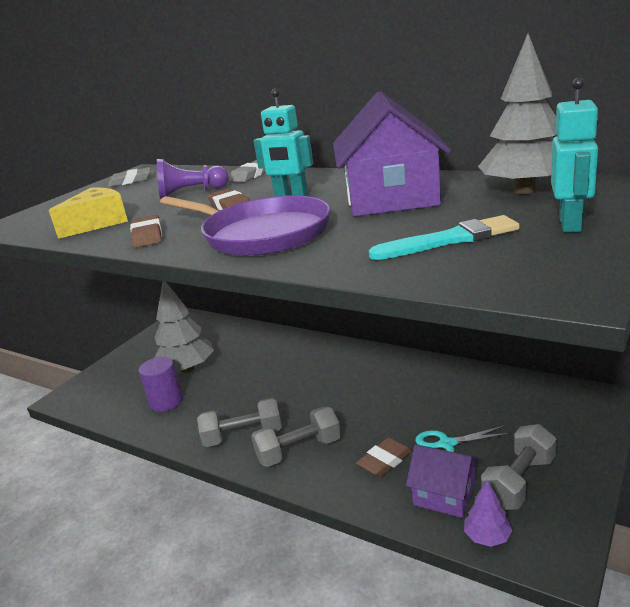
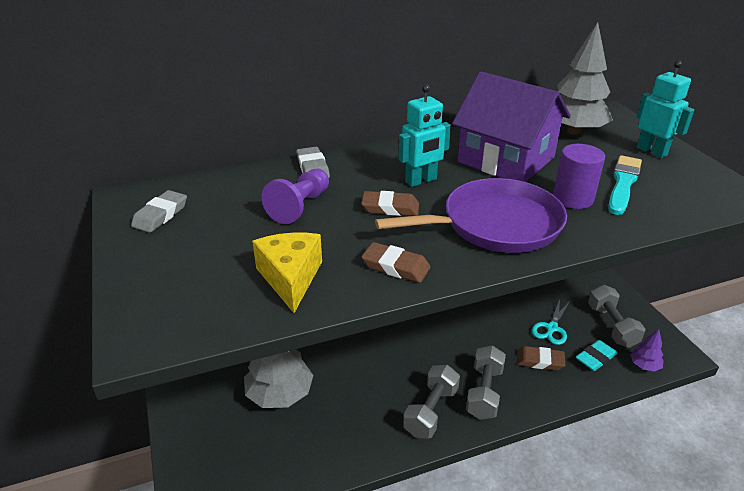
camera: 55 degrees left, 10 degrees up
purple cylinder [139,357,183,412] -> purple cylinder moved to [553,144,605,209]
brown eraser [356,437,413,477] -> brown eraser turned 75 degrees counterclockwise [517,346,565,370]
purple house [406,444,480,518] -> turquoise eraser [576,340,618,371]

